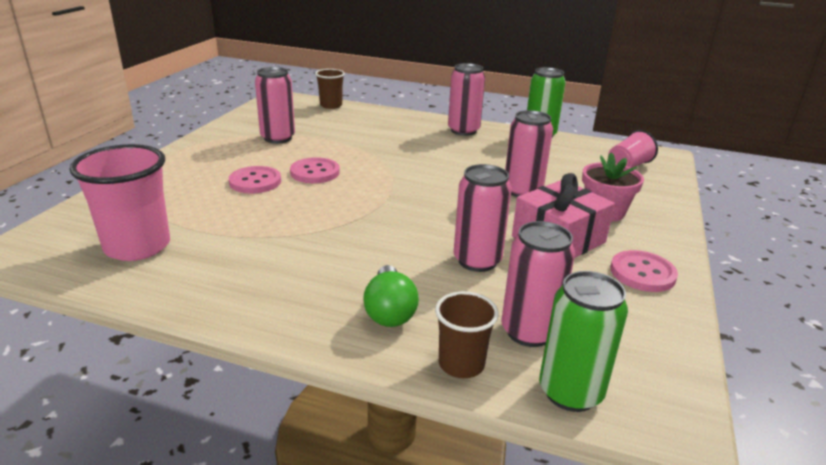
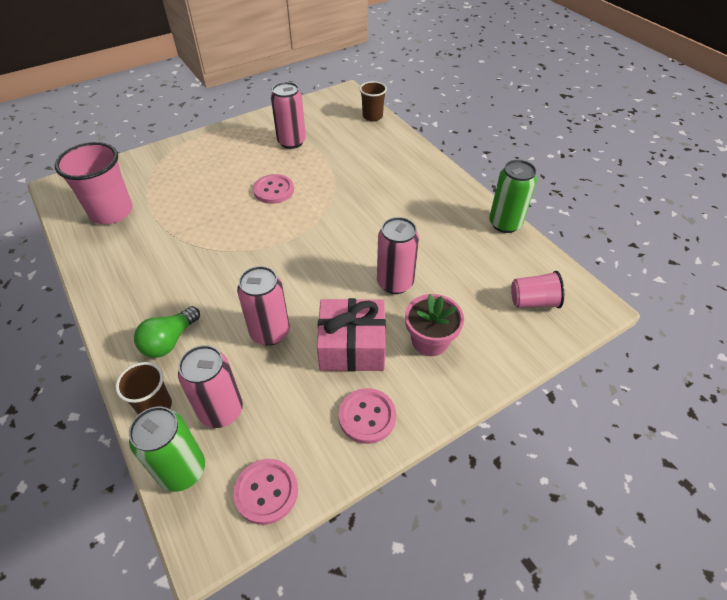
camera: 40 degrees right, 20 degrees up
pink button [229,166,281,194] -> pink button moved to [233,459,298,525]
pink can [448,63,485,136] -> none

